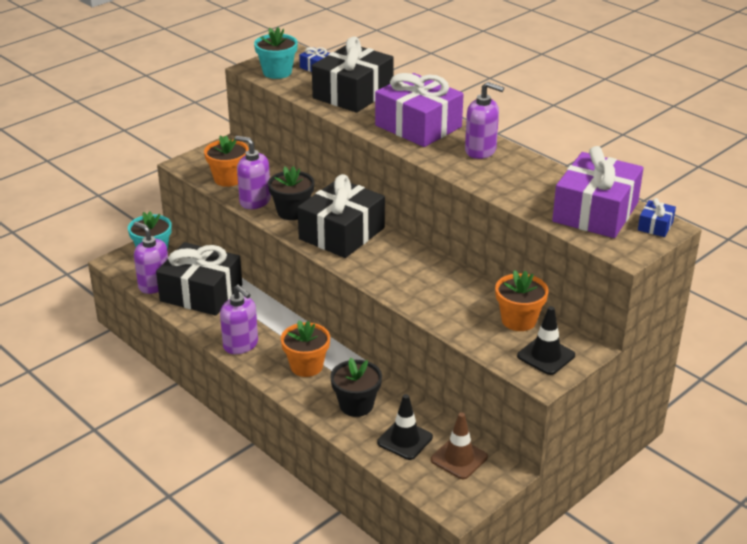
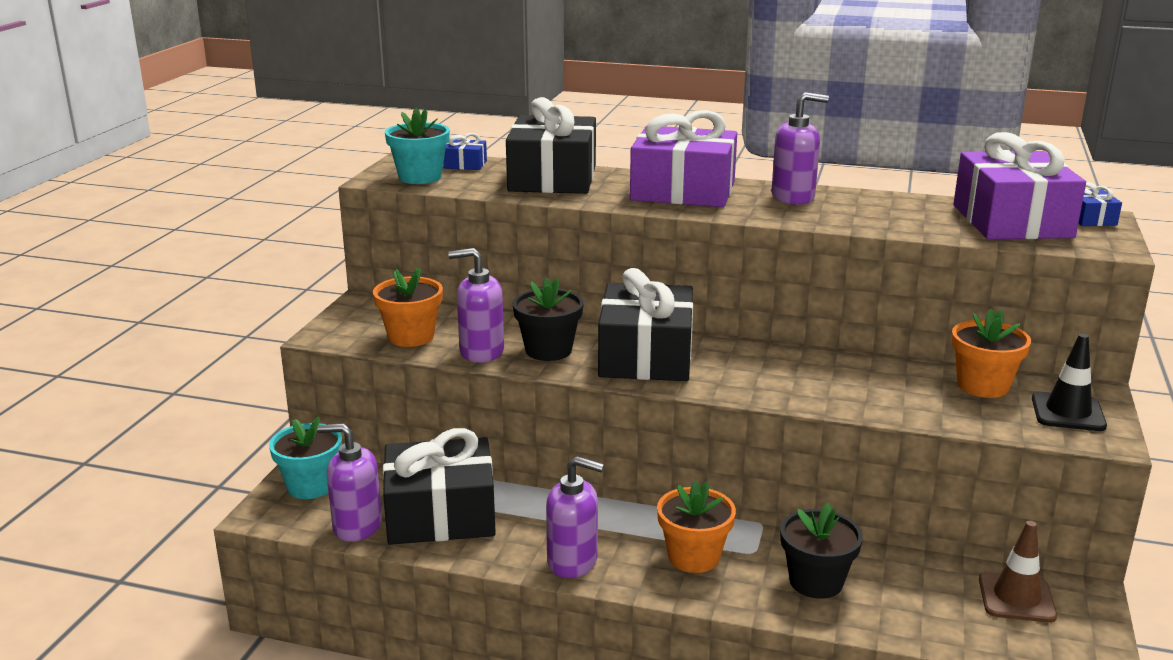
camera: 30 degrees left, 10 degrees down
black traffic cone [377,394,433,460] -> none

